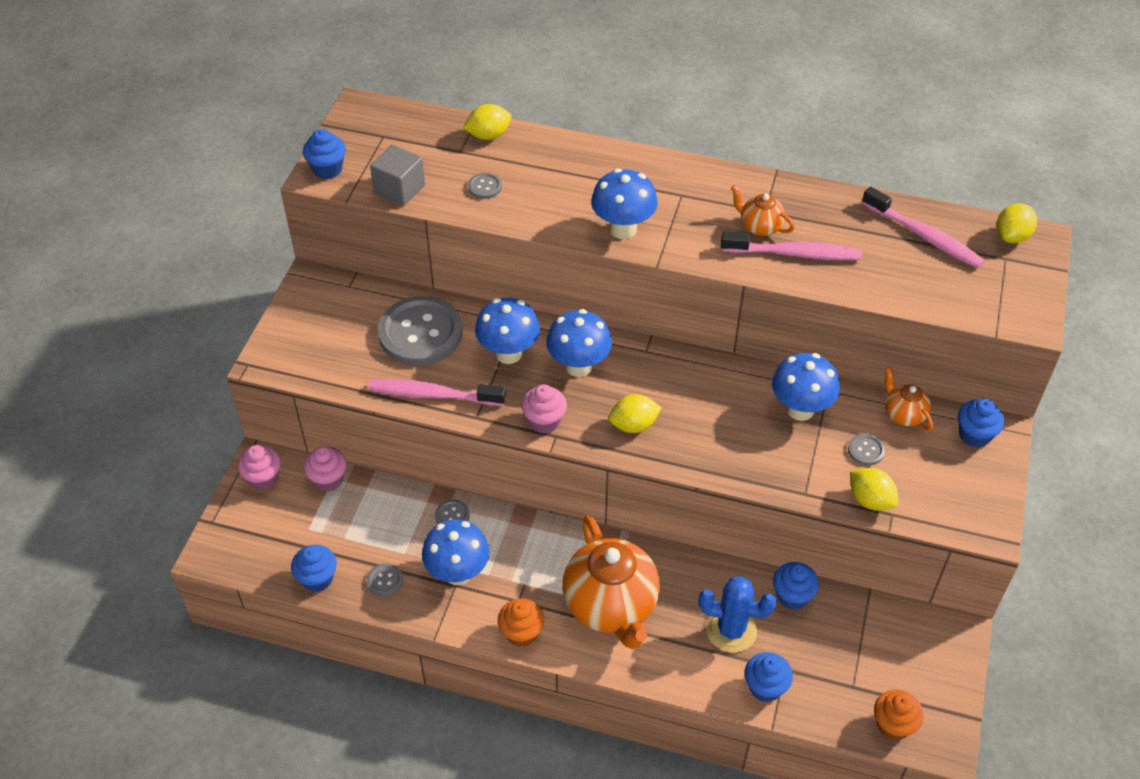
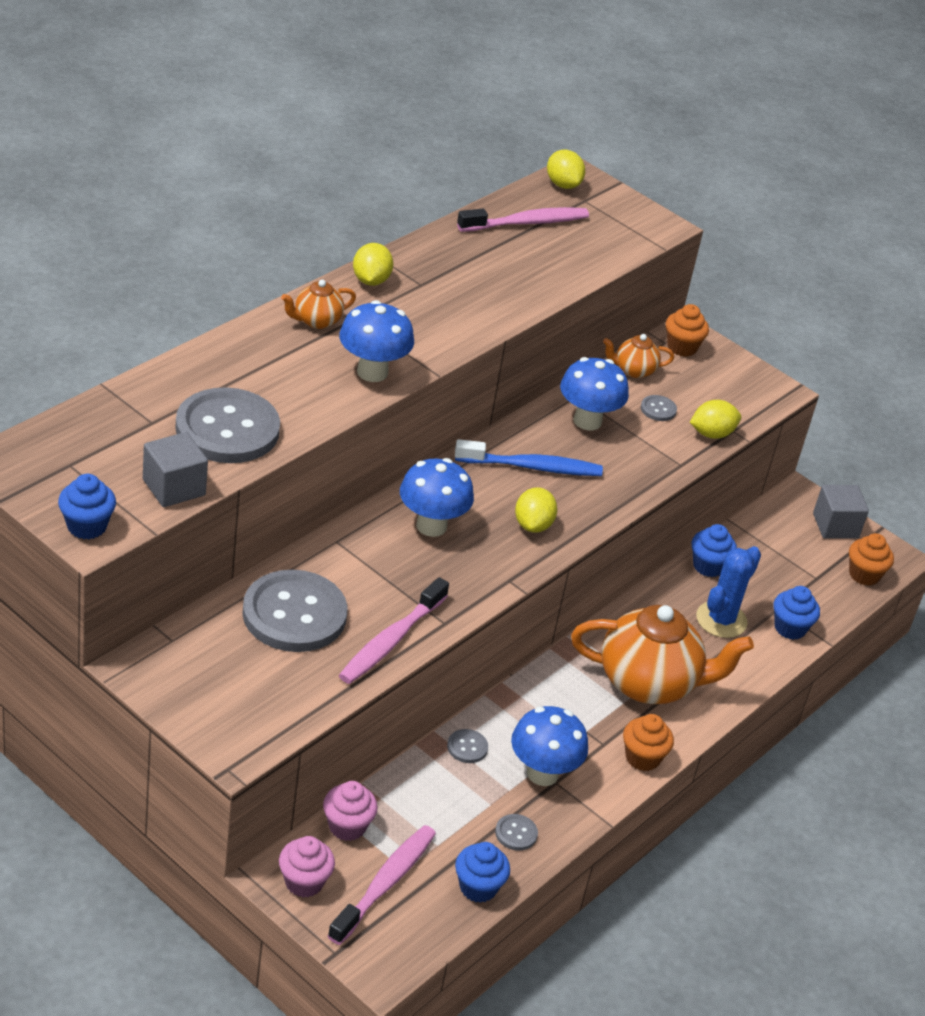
camera: 70 degrees left, 10 degrees down
yellow lemon [463,104,512,140] -> yellow lemon moved to [353,243,393,286]
grey button [468,173,502,199] -> grey button [175,387,280,463], size x2.47
blue mushroom [475,297,540,364] -> none
pink cupcake [521,384,567,434] -> none
pink toothbrush [721,231,862,260] -> pink toothbrush moved to [328,825,436,945]
orange teapot [731,185,795,236] -> orange teapot moved to [281,280,356,329]
blue cupcake [958,398,1004,448] -> orange cupcake [666,304,709,357]
none -> blue toothbrush [455,439,603,476]
none -> grey cube [813,485,869,539]

